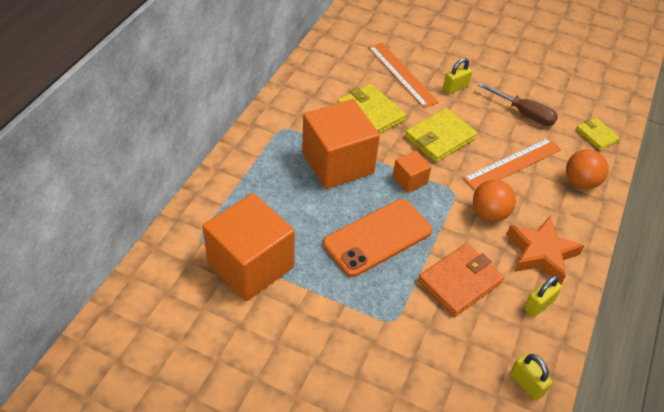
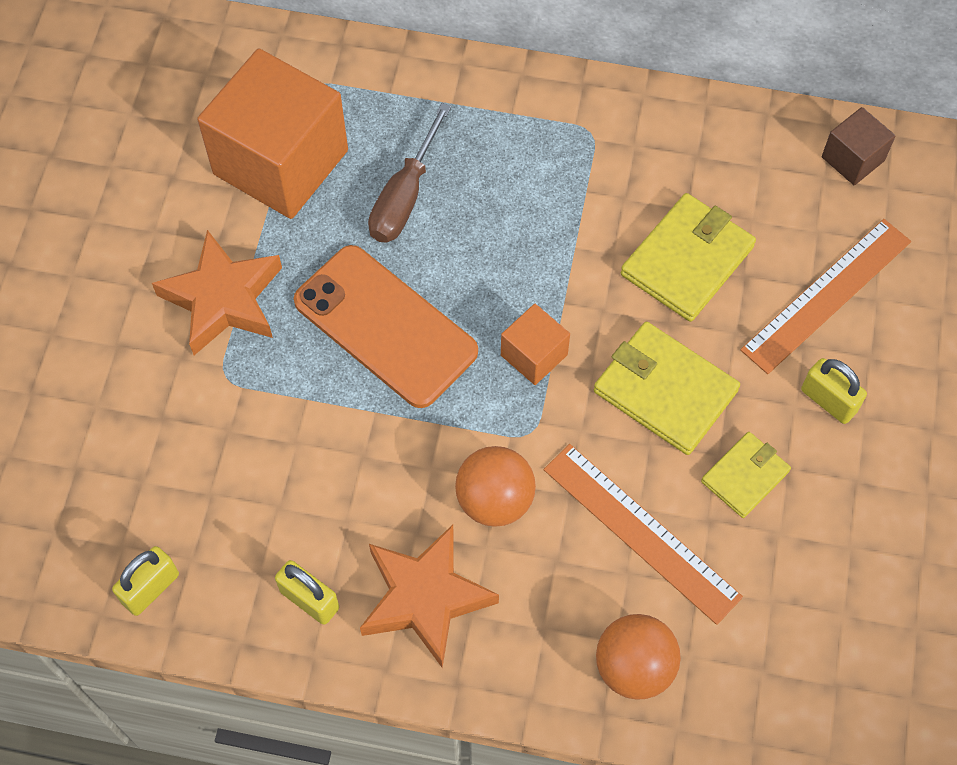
camera: 80 degrees right, 15 degrees up
orange cube [302,99,380,189] -> none
orange wallet [418,243,504,317] -> none
brown screwdriver [478,82,558,126] -> brown screwdriver moved to [368,103,451,242]
yellow wallet [576,117,620,150] -> yellow wallet moved to [701,432,791,518]
none -> orange star [152,230,282,355]
none -> brown cube [822,107,896,185]

